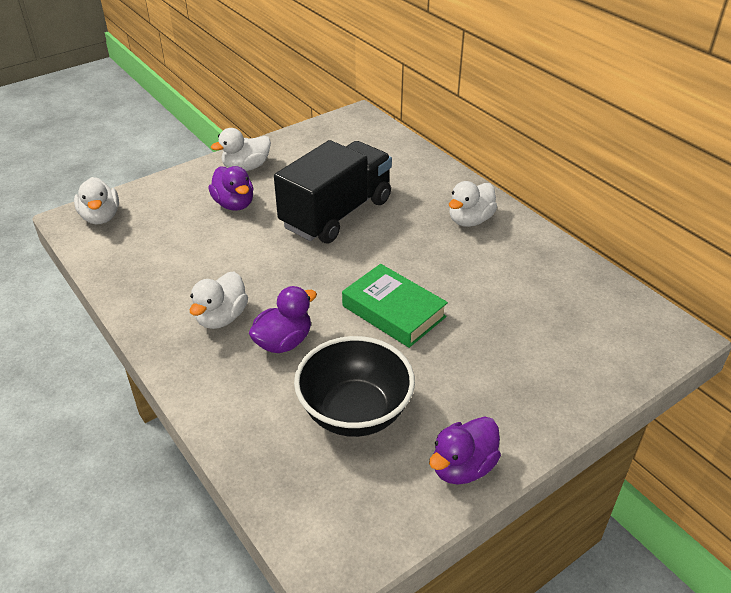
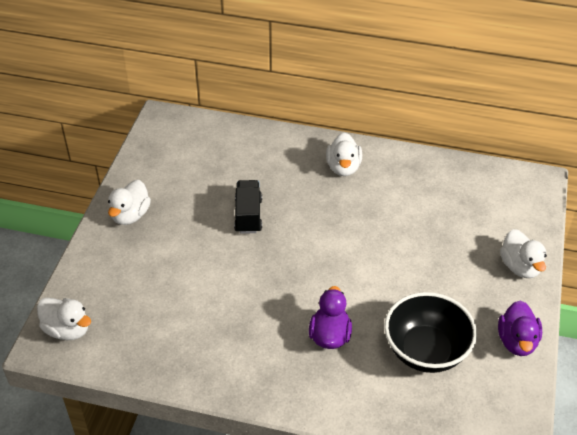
camera: 40 degrees left, 5 degrees up
white duck [190,271,248,329] -> white duck moved to [500,229,547,278]
purple duck [208,166,254,211] -> none
black truck [274,140,392,243] -> black truck [234,180,262,234], size x0.52
green book [342,264,448,348] -> none

